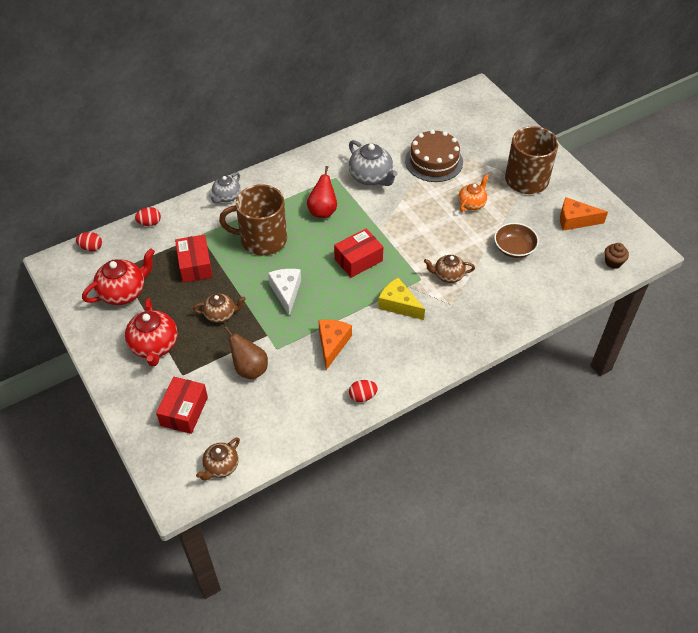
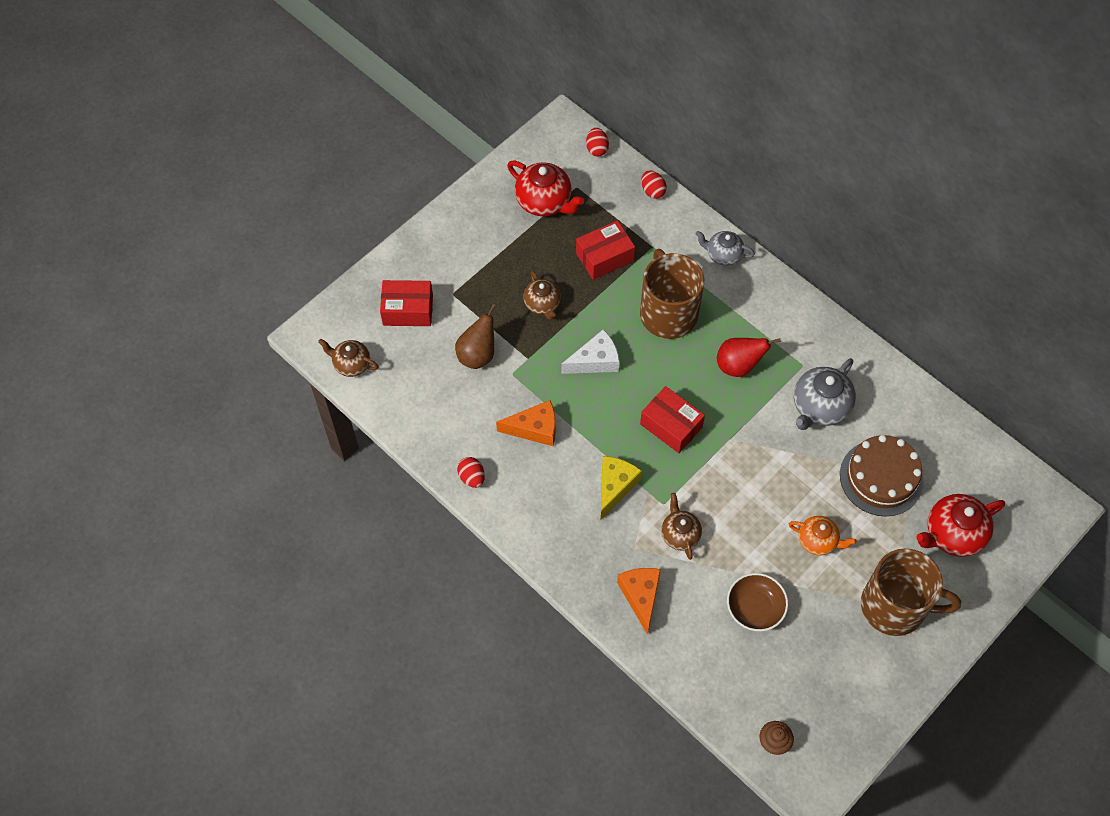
camera: 75 degrees right, 10 degrees up
red teapot [125,298,178,367] -> red teapot moved to [916,494,1005,557]
orange cheese [560,197,608,231] -> orange cheese moved to [617,568,661,635]

